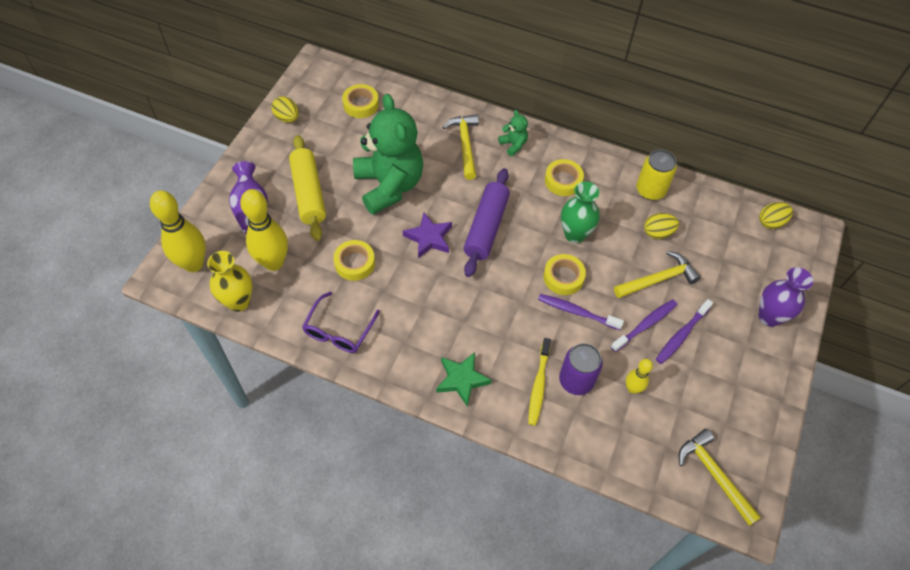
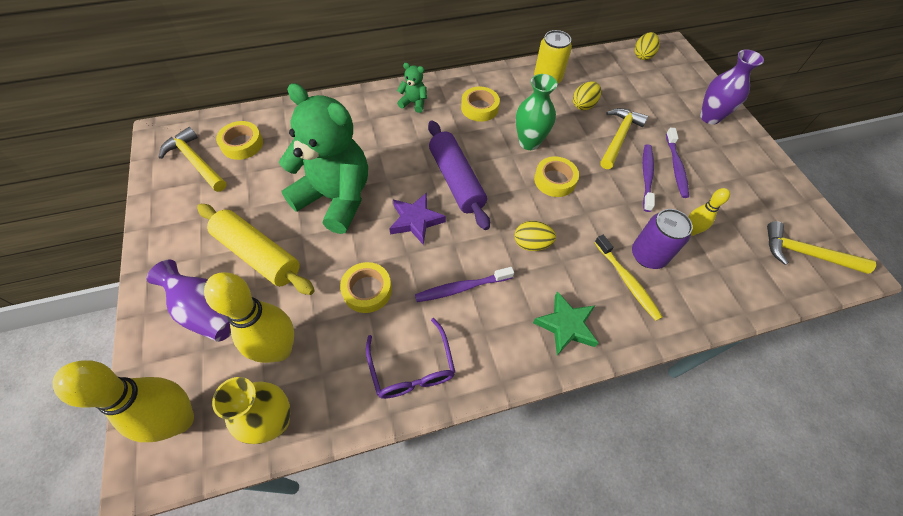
camera: 40 degrees left, 0 degrees up
yellow egg [271,96,299,123] -> yellow egg moved to [515,221,556,251]
yellow hammer [442,114,479,180] -> yellow hammer moved to [159,127,227,192]
purple toothbrush [538,294,624,330] -> purple toothbrush moved to [415,267,514,302]

